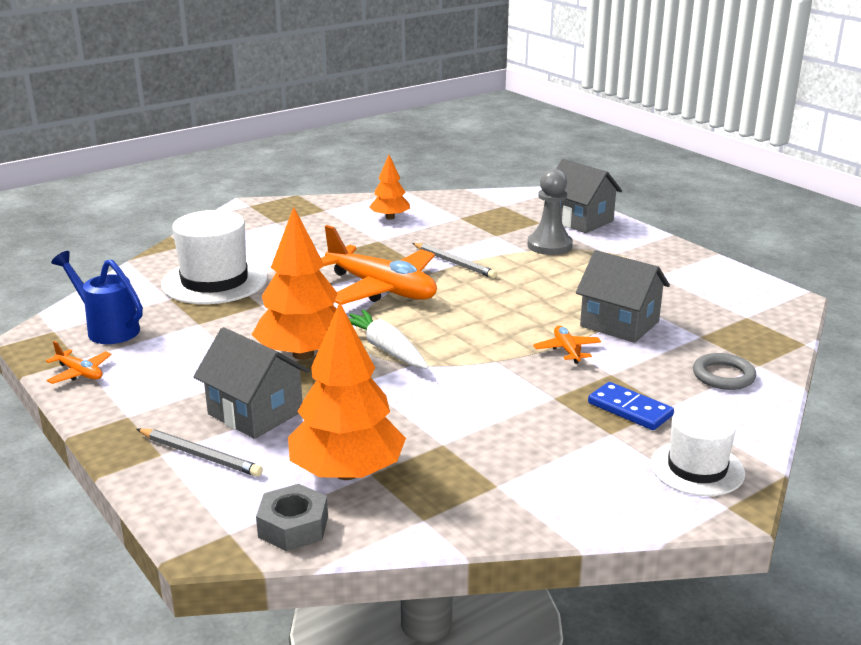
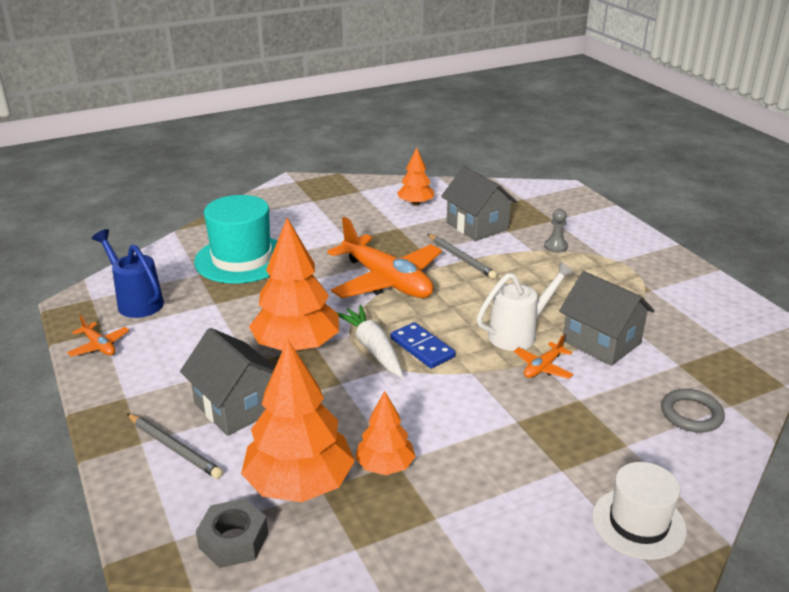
camera: 10 degrees right, 5 degrees up
white hat [161,210,267,304] -> turquoise hat [194,195,277,284]
grey pawn [528,169,573,255] -> grey pawn [544,209,568,253], size x0.55
orange plane [533,326,601,364] -> orange plane turned 135 degrees counterclockwise [514,335,573,379]
grey house [556,159,622,233] -> grey house moved to [441,166,517,241]
blue domino [588,382,674,430] -> blue domino moved to [391,322,456,368]
none -> orange tree [355,391,416,475]
none -> white watering can [477,261,575,351]

